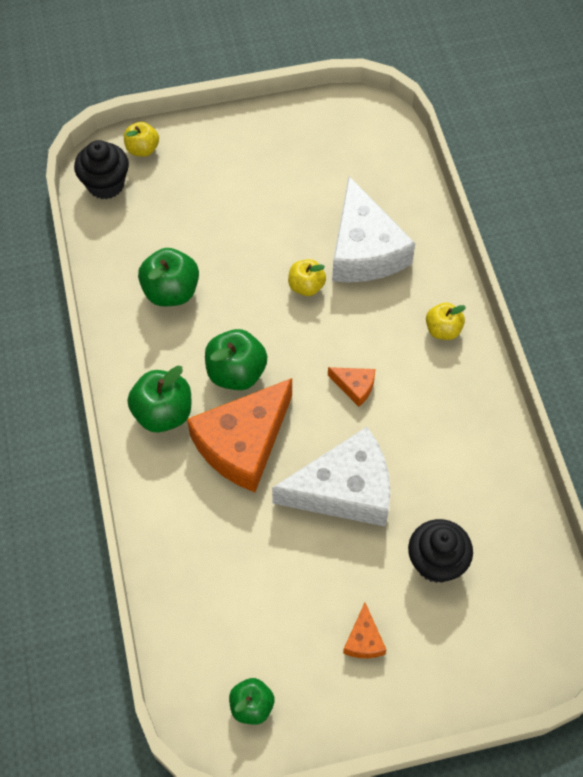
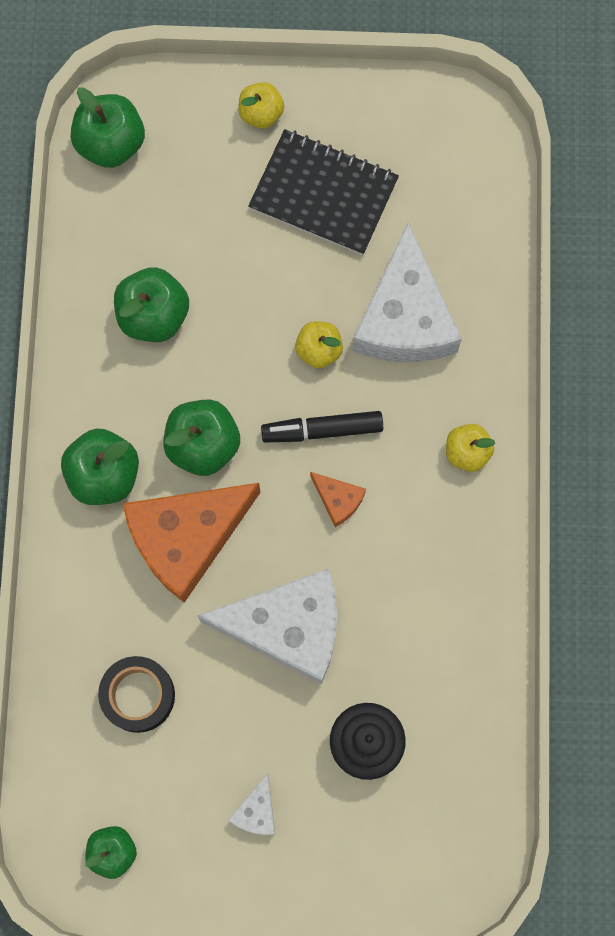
camera: 15 degrees right, 15 degrees up
black cupcake [74,140,129,199] -> green apple [71,87,145,168]
yellow apple [124,122,159,157] -> yellow apple moved to [238,82,284,129]
orange cheese [343,603,387,658] -> white cheese [228,773,275,835]
none -> black tape [98,656,175,733]
none -> black notebook [248,129,399,255]
none -> black marker [261,411,383,443]

